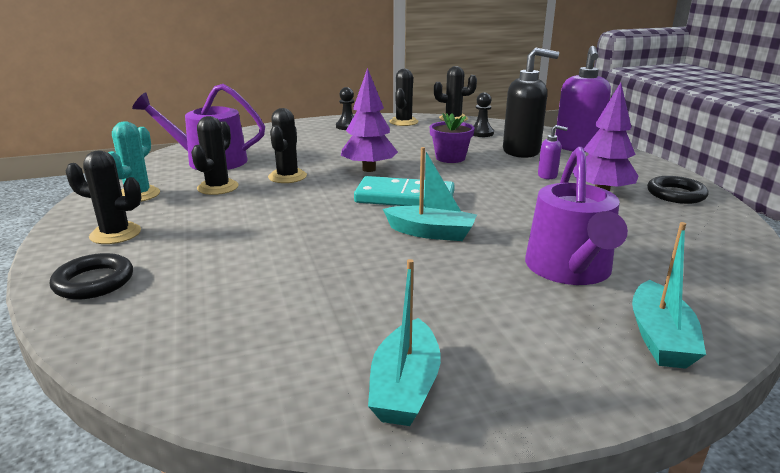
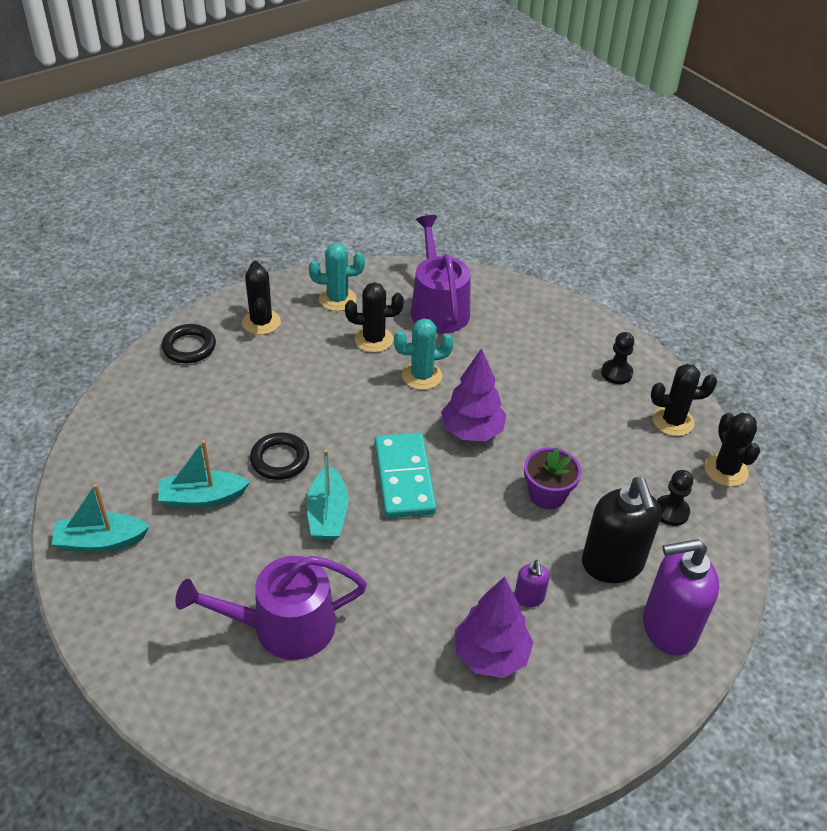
camera: 70 degrees right, 20 degrees up
black cactus [268,108,307,183] -> turquoise cactus [394,318,454,390]
turquoise boat [632,222,706,369] -> turquoise boat moved to [158,440,250,508]
black ring [647,176,708,204] -> black ring moved to [250,433,309,480]

